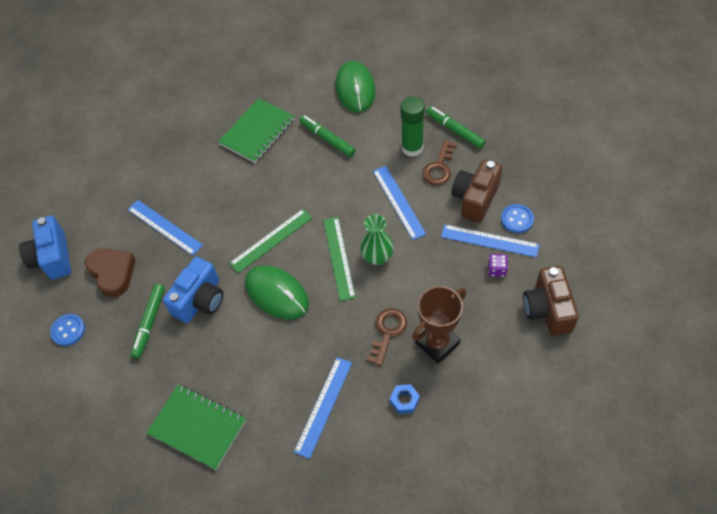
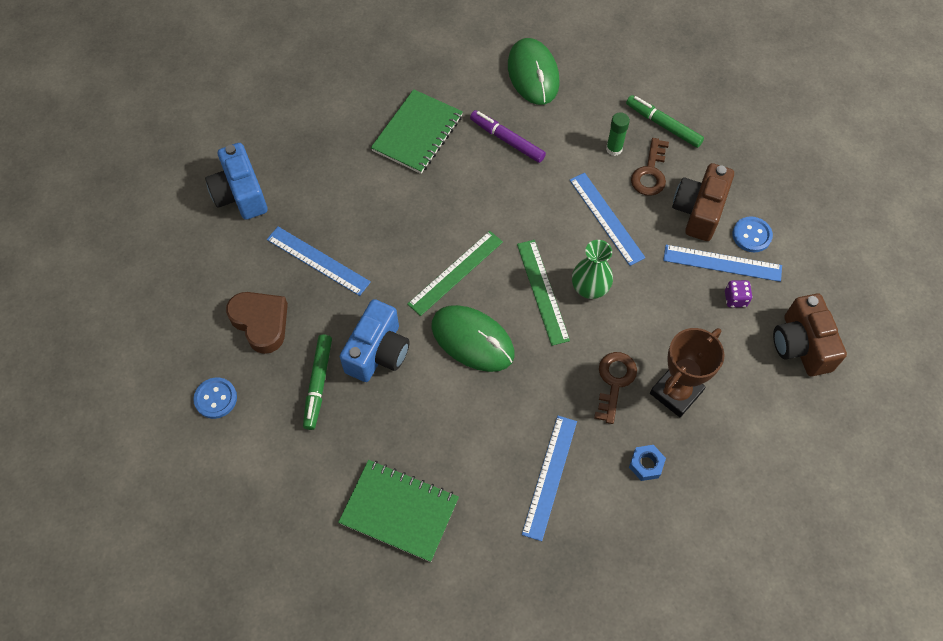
camera: 10 degrees left, 5 degrees up
blue camera [19,216,71,280] -> blue camera moved to [205,143,268,220]
green marker [299,115,355,157] -> purple marker [470,110,546,163]
green glue stick [401,96,425,157] -> green glue stick [606,112,630,156], size x0.61

